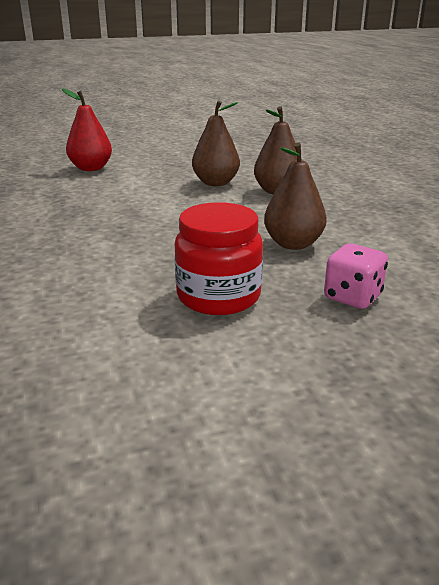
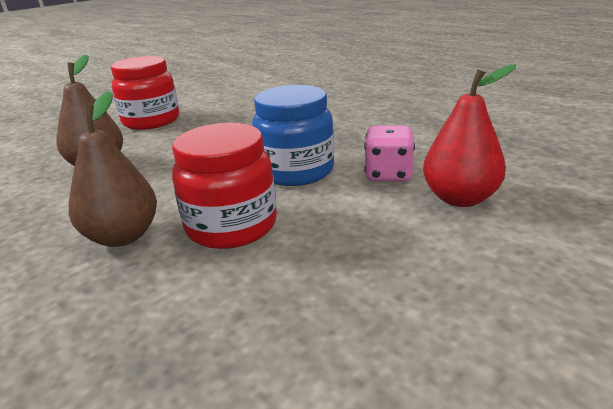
camera: 155 degrees right, 0 degrees up
brown pear [192,101,240,186] -> red jar [172,123,277,249]
pink dice [324,243,388,309] -> pink dice moved to [364,126,415,182]
none -> blue jar [252,85,334,186]

